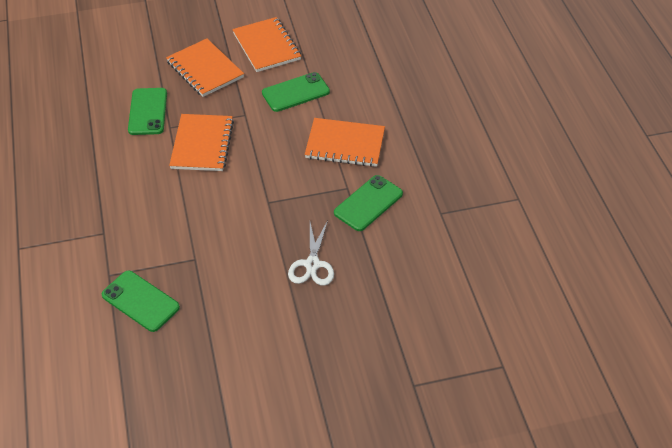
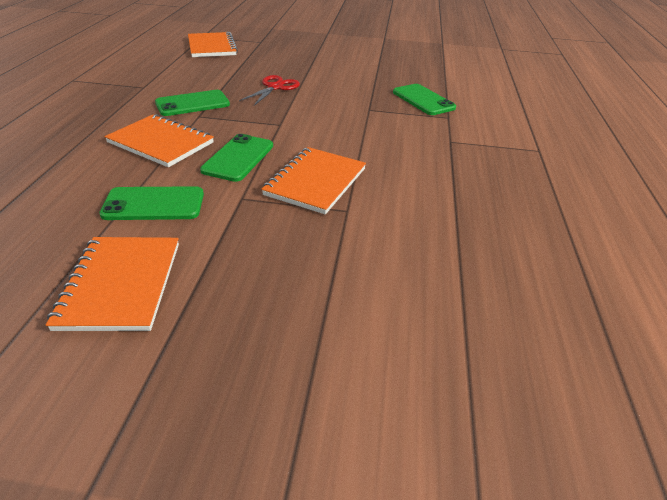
camera: 160 degrees left, 10 degrees down
green phone [128,88,167,135] -> green phone moved to [200,134,273,182]
orange notebook [166,39,244,97] -> orange notebook moved to [188,32,238,57]
white scissors [288,220,334,286] -> red scissors [239,75,300,106]

